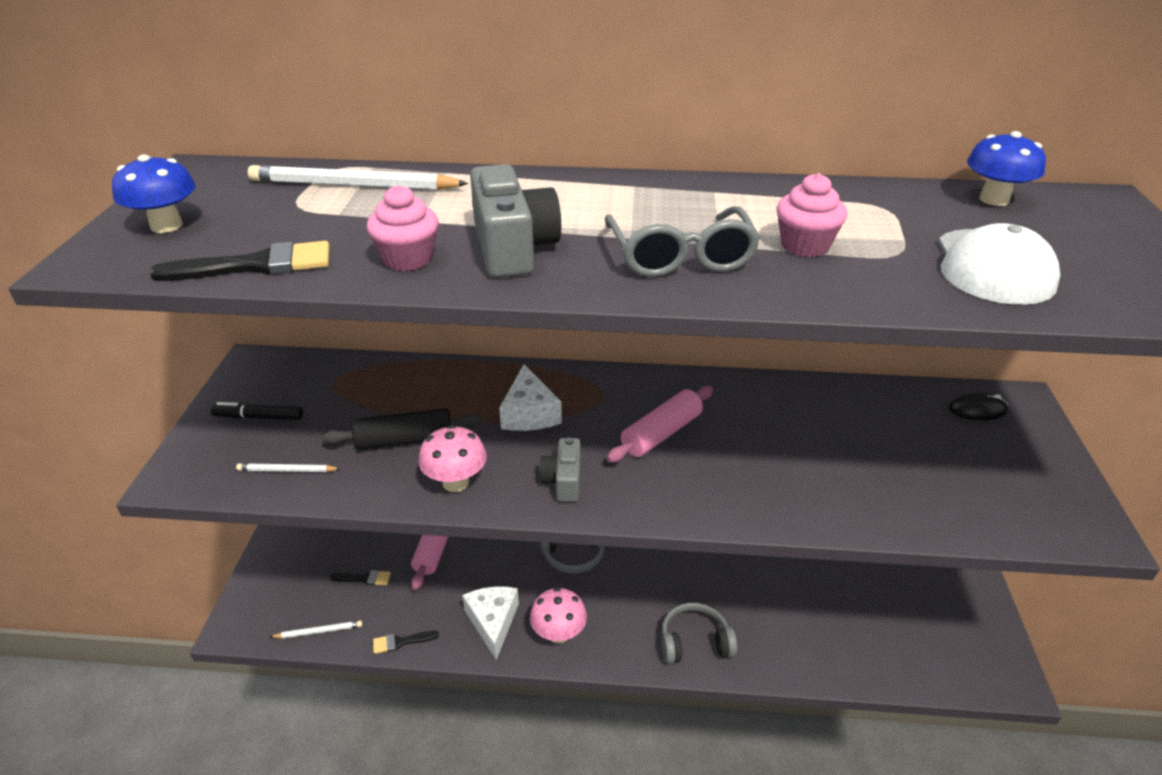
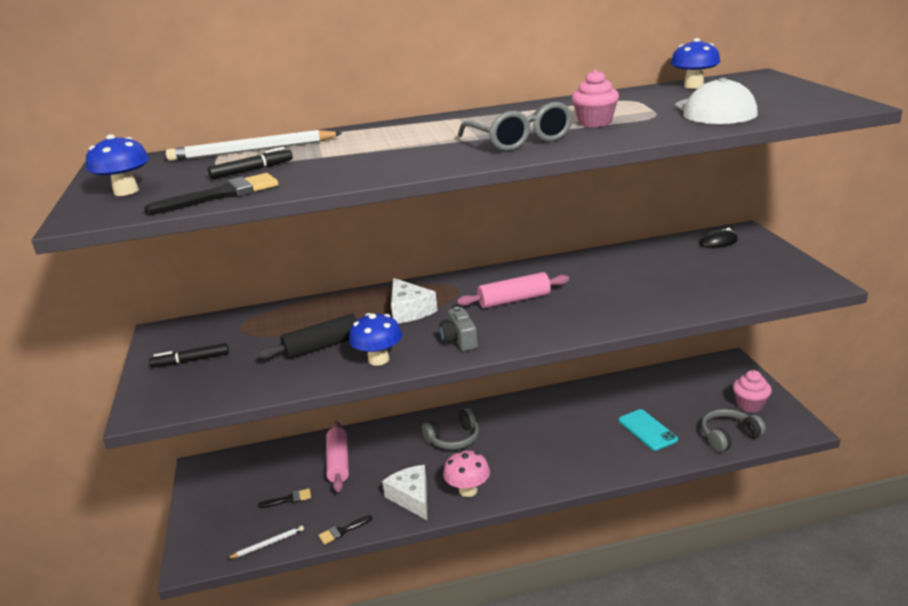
camera: 15 degrees left, 10 degrees down
white pencil [236,463,341,472] -> none
pink cupcake [367,185,439,271] -> pink cupcake moved to [733,370,772,413]
pink mushroom [418,425,487,492] -> blue mushroom [349,313,402,366]
grey camera [470,164,561,278] -> none
pink rolling pin [607,386,713,463] -> pink rolling pin turned 45 degrees clockwise [457,272,569,308]
grey headphones [661,603,737,664] -> grey headphones moved to [701,409,766,452]
none -> black marker [208,147,293,179]
none -> turquoise phone [619,409,678,451]

